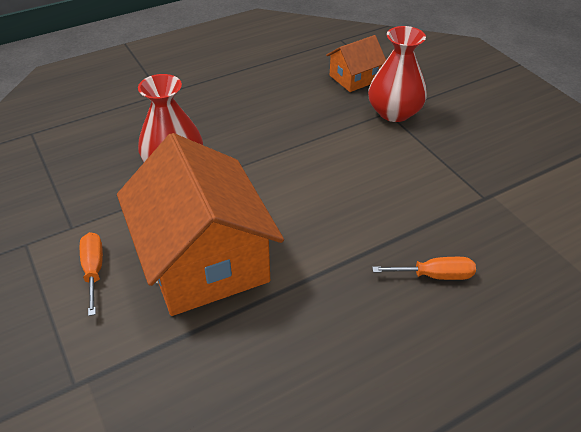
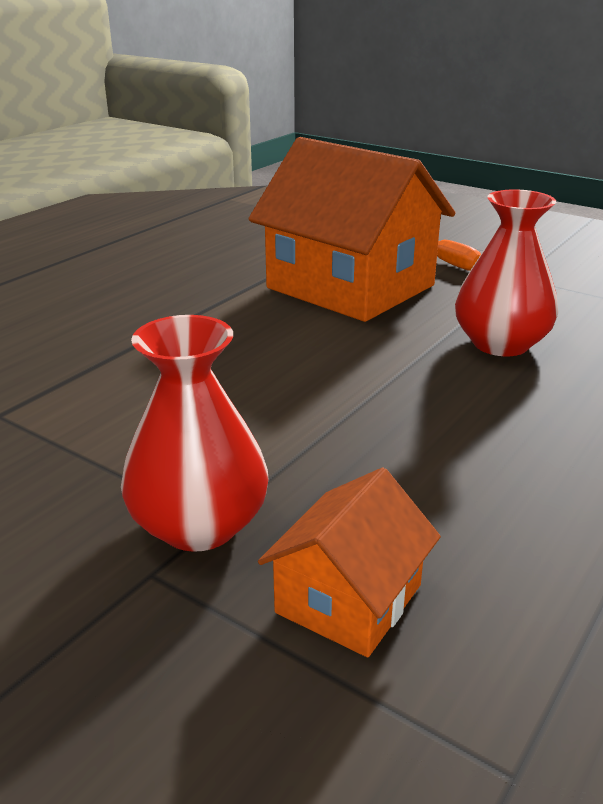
camera: 155 degrees right, 15 degrees down
orange screwdriver [372,257,476,280] -> none

